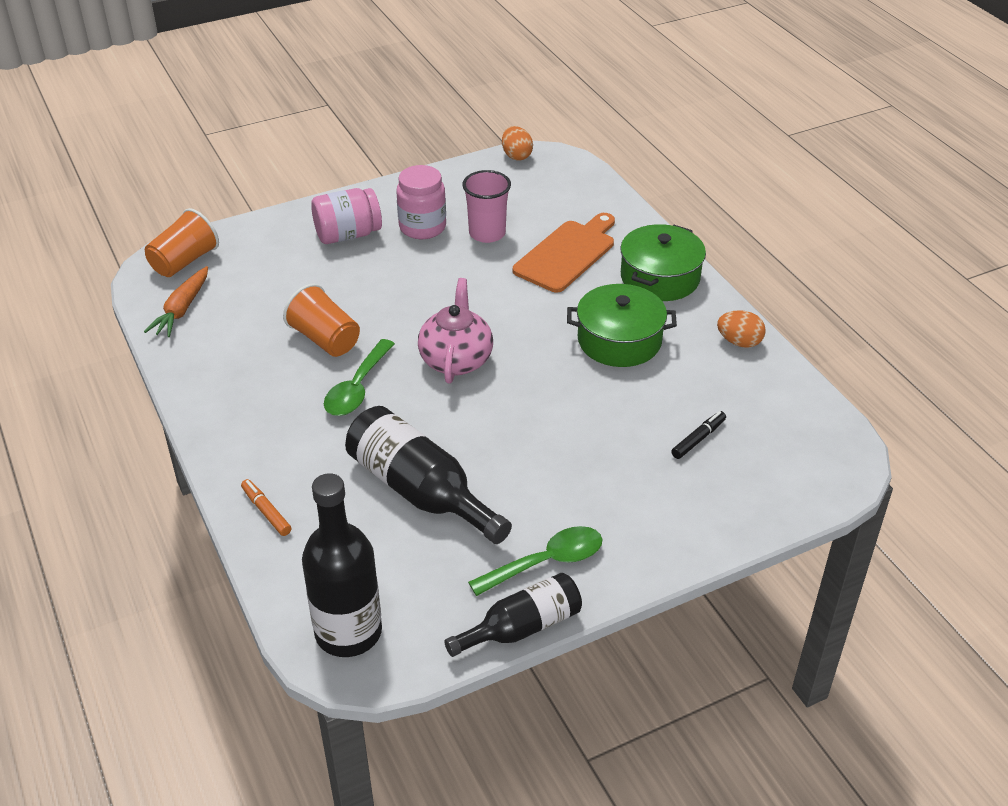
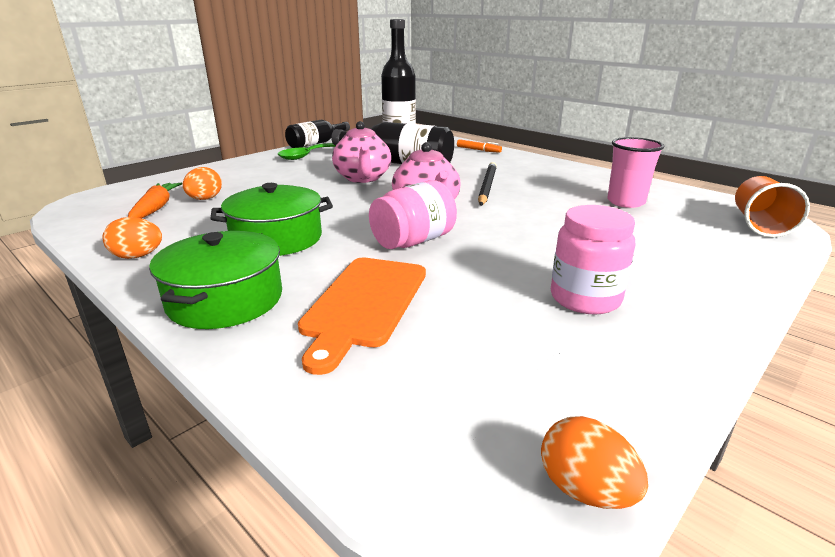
camera: 160 degrees right, 15 degrees down
orange carrot [144,266,208,337] -> orange carrot moved to [128,183,182,218]
orange cup [283,284,360,357] -> none
pink jar [311,188,382,244] -> pink jar moved to [369,180,457,249]
green spoon [324,339,395,416] -> black pencil [478,162,497,206]
pink cup [462,170,511,243] -> pink cup moved to [607,137,665,208]
black marker [671,411,726,459] -> orange egg [182,167,222,200]
none -> pink teapot [332,121,391,183]

